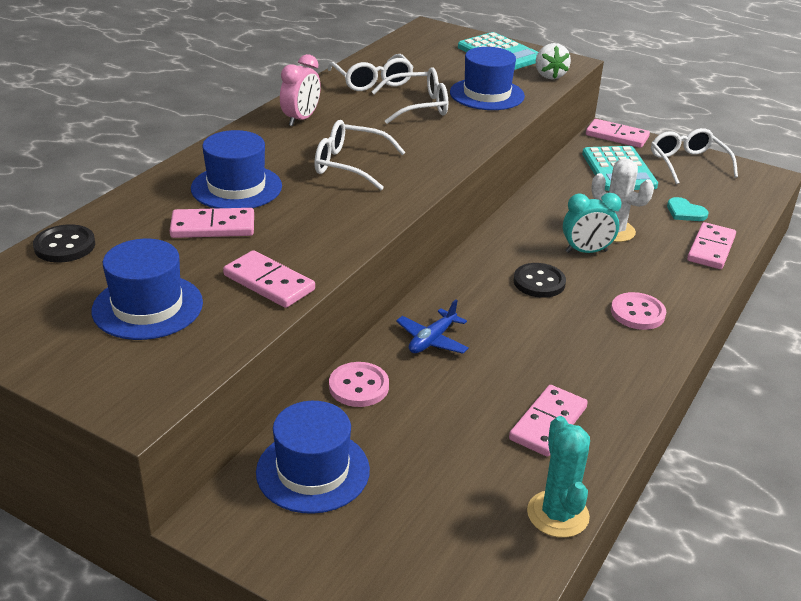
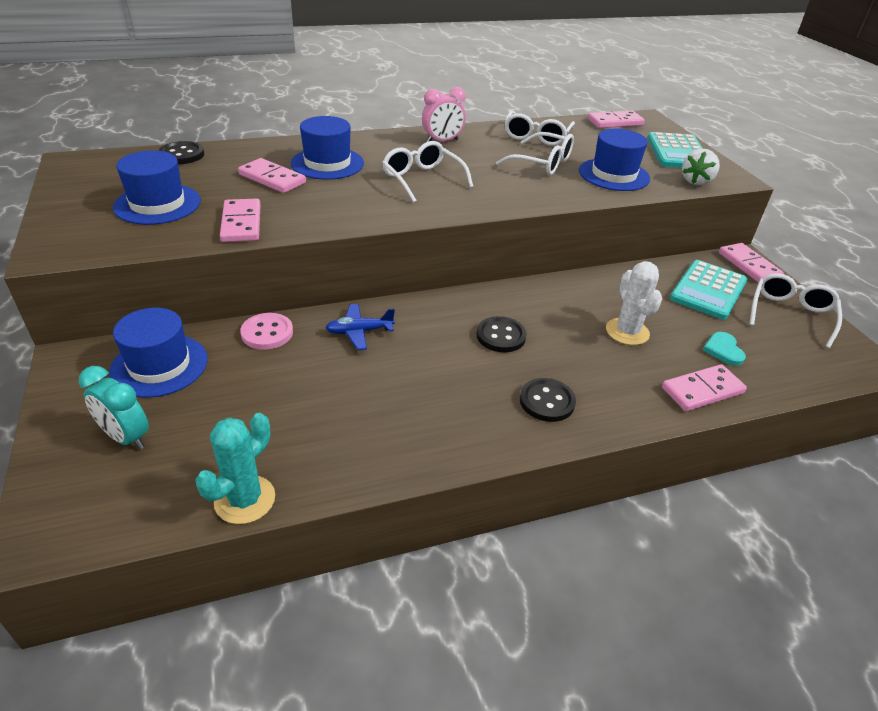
camera: 40 degrees right, 5 degrees up
pink domino [509,385,588,457] -> pink domino moved to [588,111,645,128]
turquoise clock [563,193,622,253] -> turquoise clock moved to [79,366,149,450]
pink button [611,292,666,330] -> black button [520,378,576,422]

